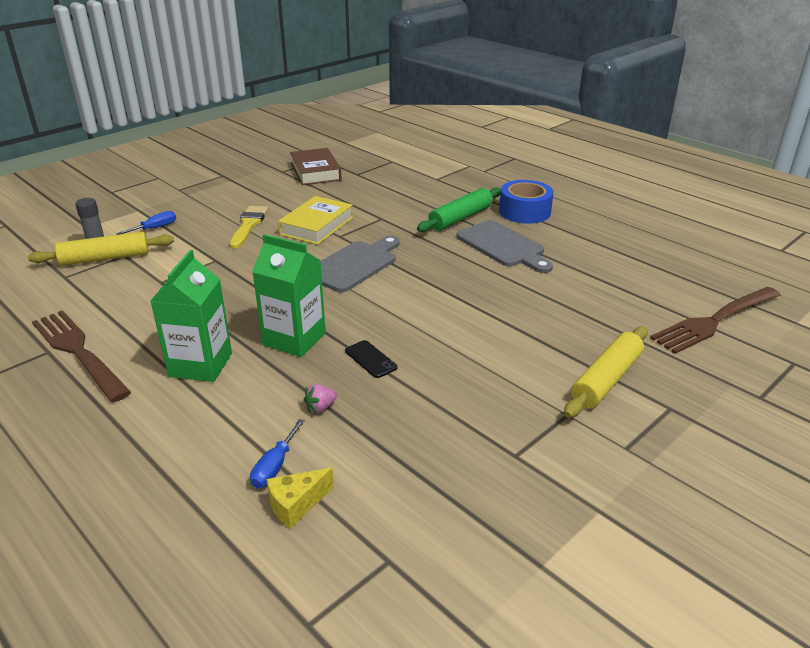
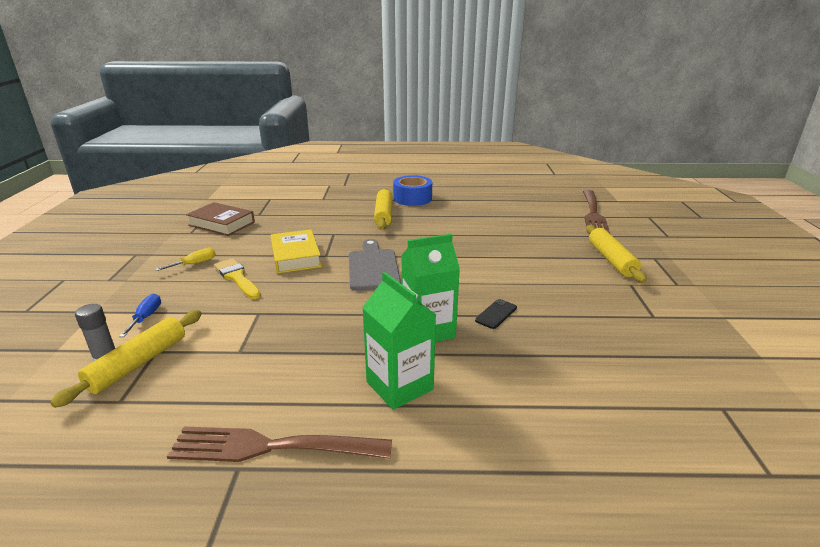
camera: 45 degrees left, 5 degrees down
blue screwdriver [250,419,305,488] -> none
yellow cheese [266,468,334,529] -> none
pink strawberry [304,384,337,413] -> none
black phone [345,340,397,378] -> black phone turned 60 degrees counterclockwise [475,299,517,329]
green rolling pin [417,187,501,232] -> yellow rolling pin [374,188,393,230]
grey cutting board [456,220,553,273] -> none
none -> yellow screwdriver [155,248,216,271]

